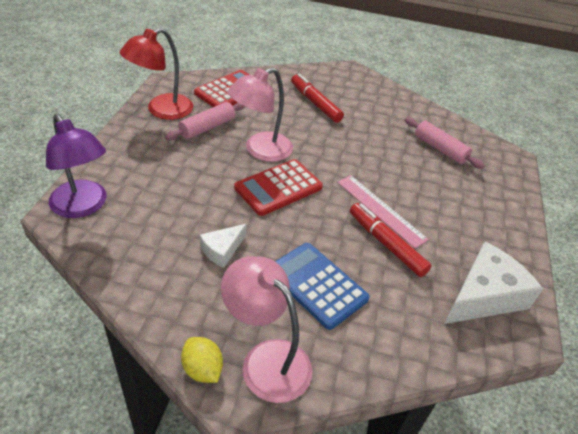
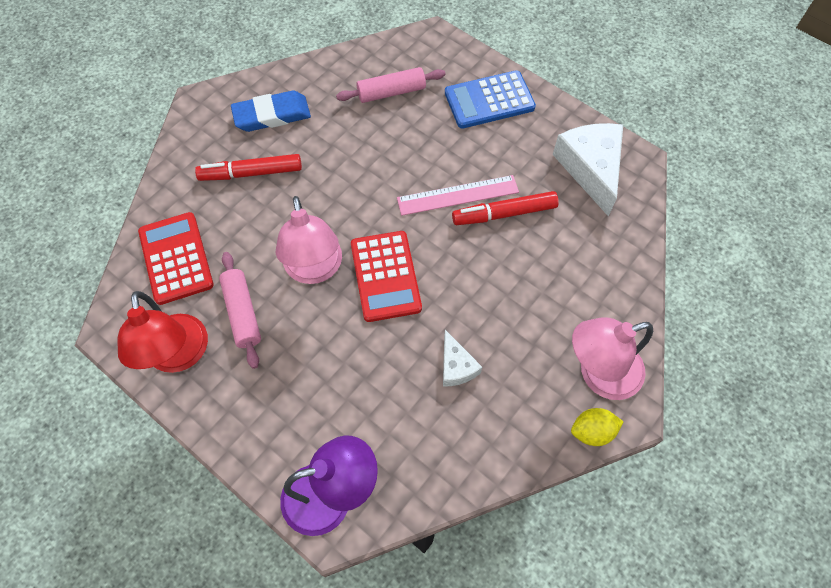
camera: 60 degrees left, 20 degrees up
blue calculator [275,243,370,330] -> blue calculator moved to [445,70,536,129]
none -> blue eraser [231,90,311,132]

